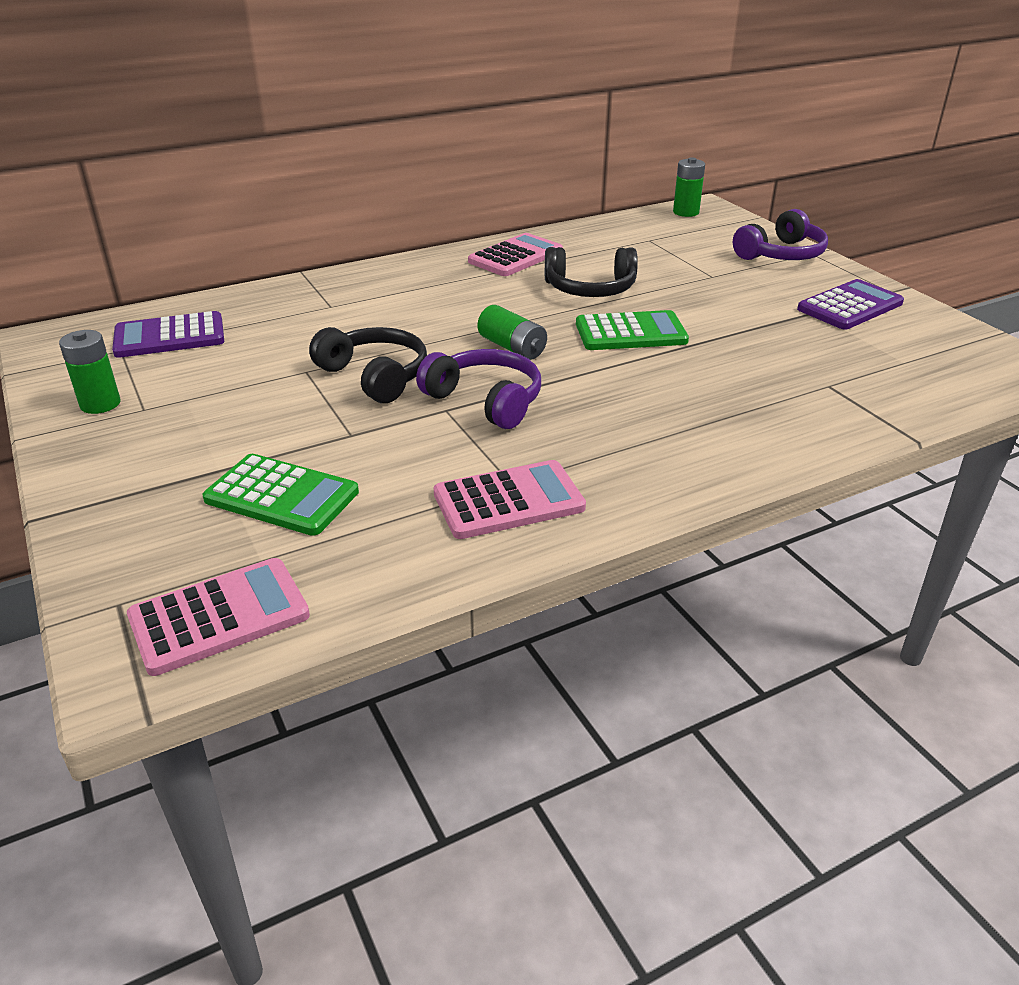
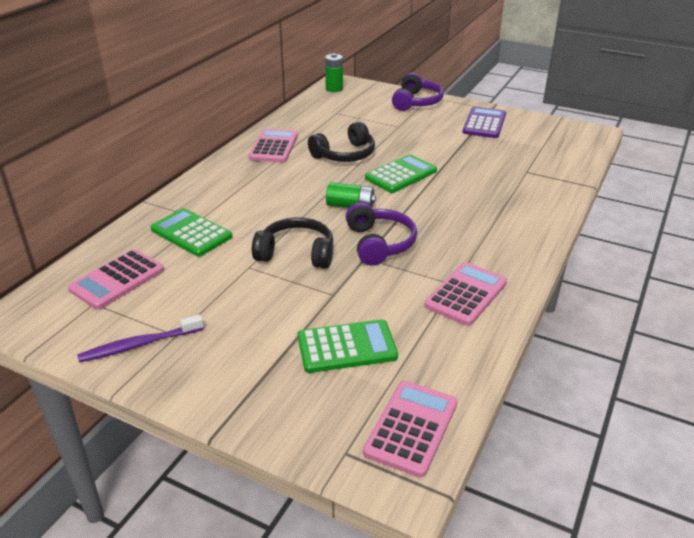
camera: 35 degrees left, 0 degrees up
green battery [59,330,121,414] -> purple toothbrush [77,315,204,362]
purple calculator [112,311,224,358] -> pink calculator [68,249,164,309]
purple headphones [416,349,541,429] -> purple headphones turned 75 degrees clockwise [346,202,417,265]
none -> green calculator [150,208,232,257]

